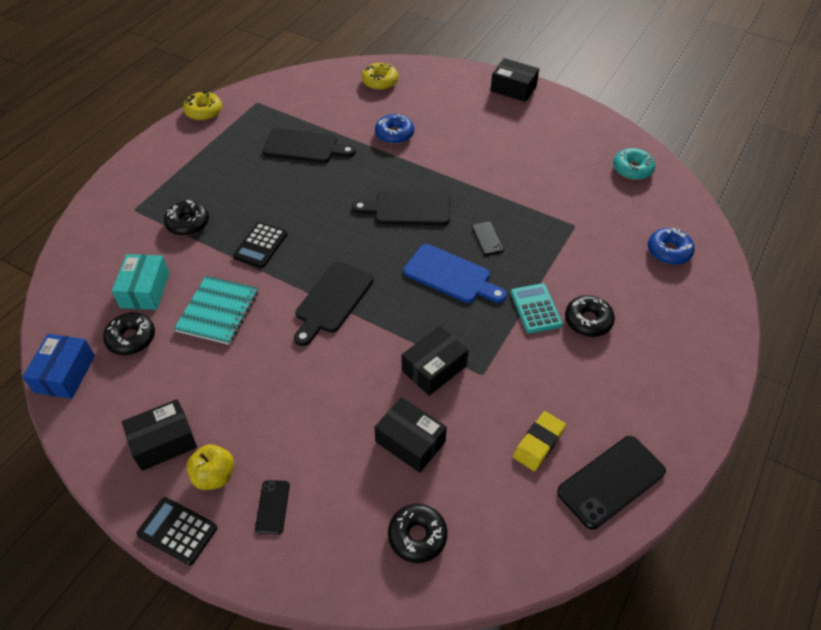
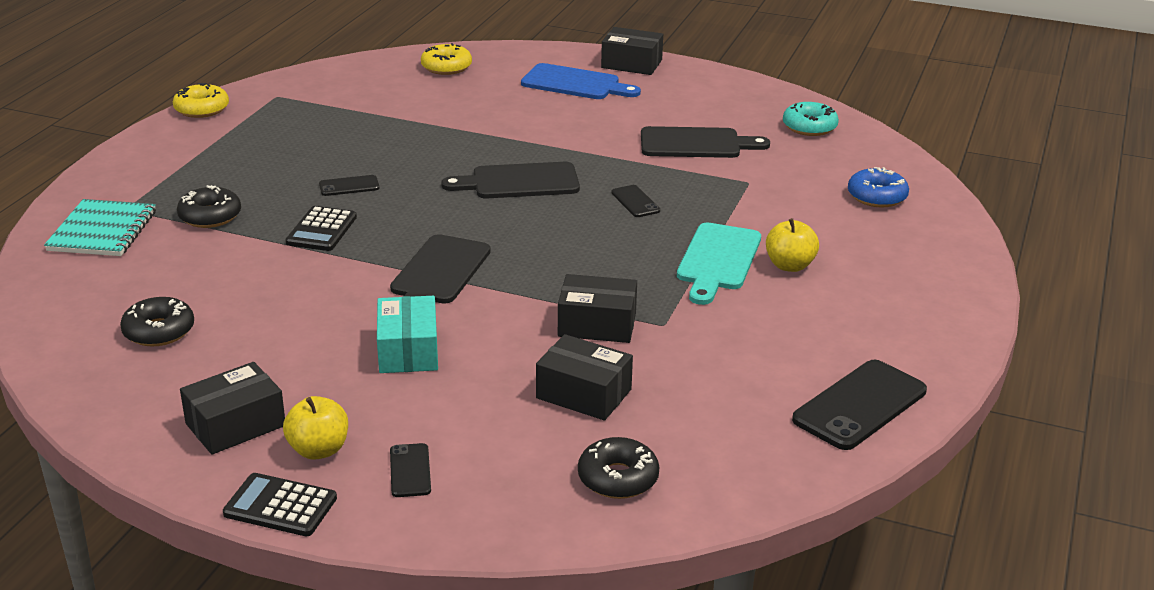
camera: 10 degrees left, 20 degrees down
blue box [22,334,95,399] -> none
turquoise box [112,254,169,310] -> turquoise box moved to [377,296,438,373]
turquoise notebook [174,276,258,345] -> turquoise notebook moved to [44,199,156,256]
black cutting board [263,128,356,163] -> black cutting board moved to [641,126,770,158]
blue donut [375,114,414,144] -> none
black box [401,326,468,396] -> black box turned 60 degrees clockwise [558,274,637,343]
blue cutting board [403,244,507,303] -> blue cutting board moved to [521,63,641,99]
turquoise calculator [511,283,563,333] -> turquoise cutting board [677,223,761,305]
yellow eraser [513,411,566,471] -> none
black donut [565,295,615,337] -> yellow apple [766,218,819,272]
none -> black phone [319,175,379,196]

